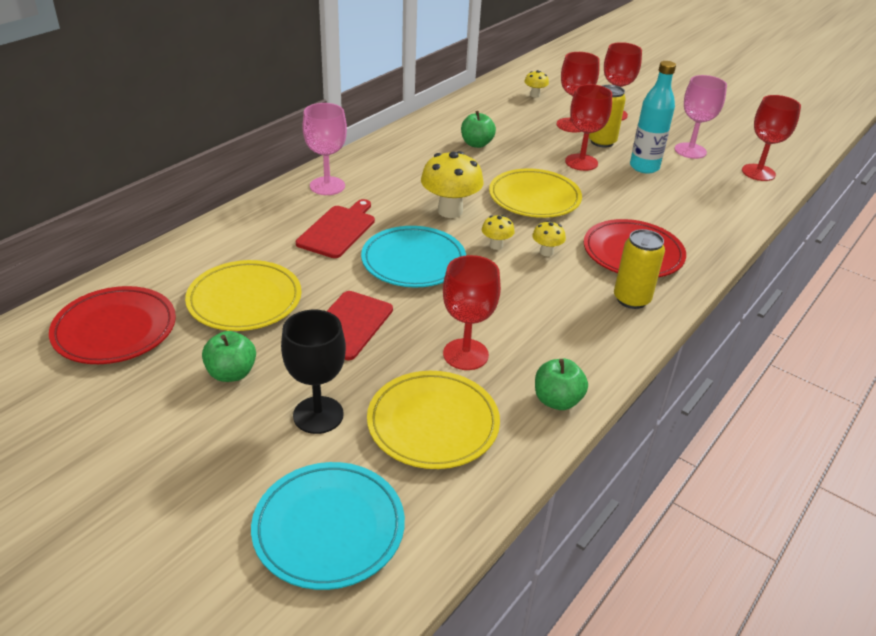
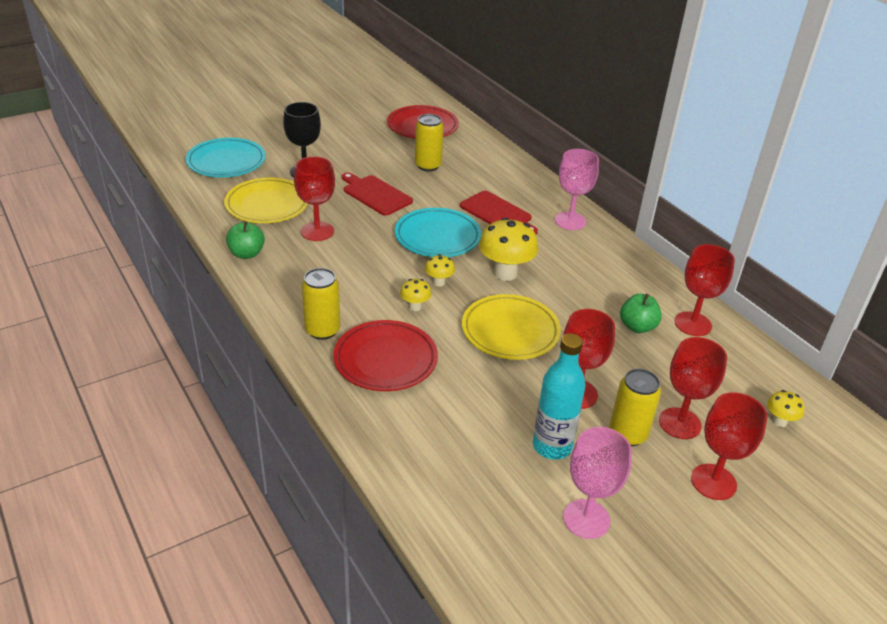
camera: 110 degrees right, 0 degrees up
yellow plate [185,260,302,331] -> yellow can [415,114,444,171]
green apple [202,331,256,382] -> none
red goblet [742,95,801,181] -> red goblet moved to [675,244,735,336]

